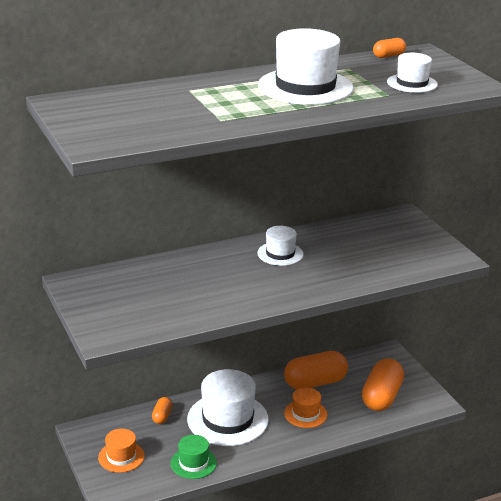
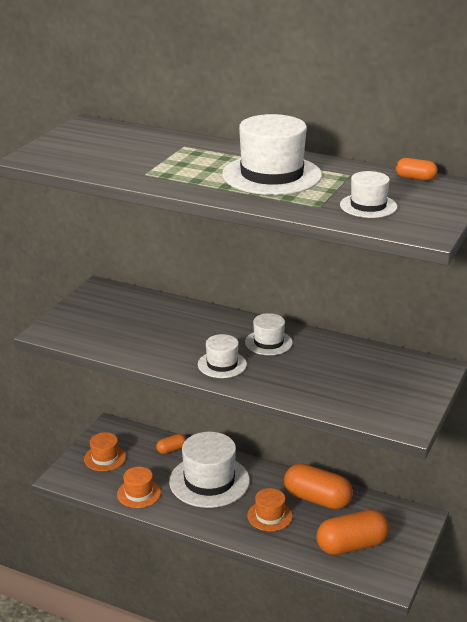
camera: 50 degrees right, 0 degrees up
green hat [171,435,217,479] -> orange hat [117,467,161,508]
none -> white hat [198,334,247,378]

